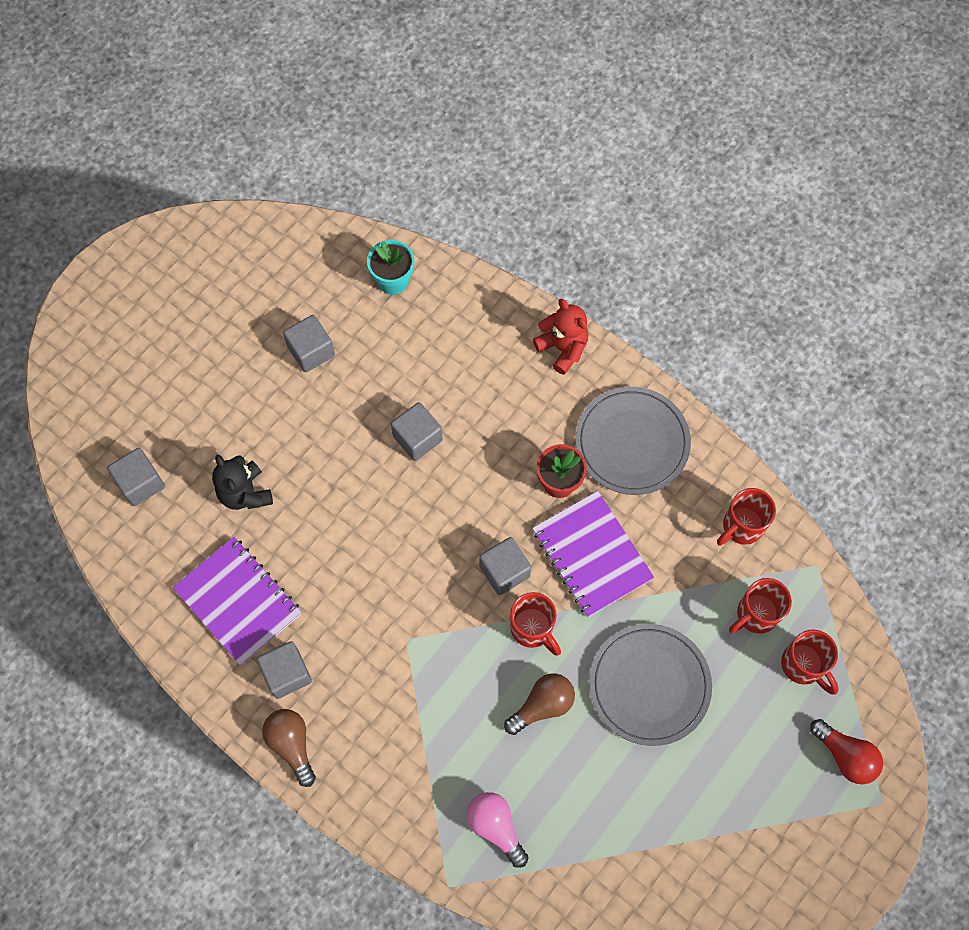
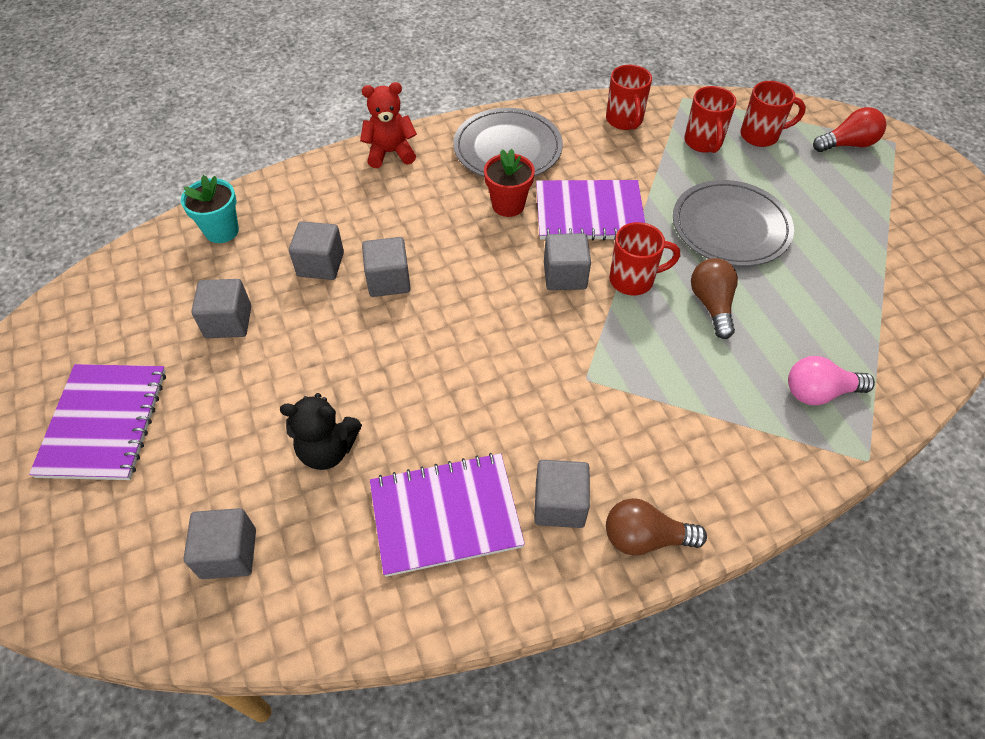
camera: 60 degrees left, 15 degrees down
none -> purple notebook [29,364,166,480]
none -> grey cube [289,221,344,280]

